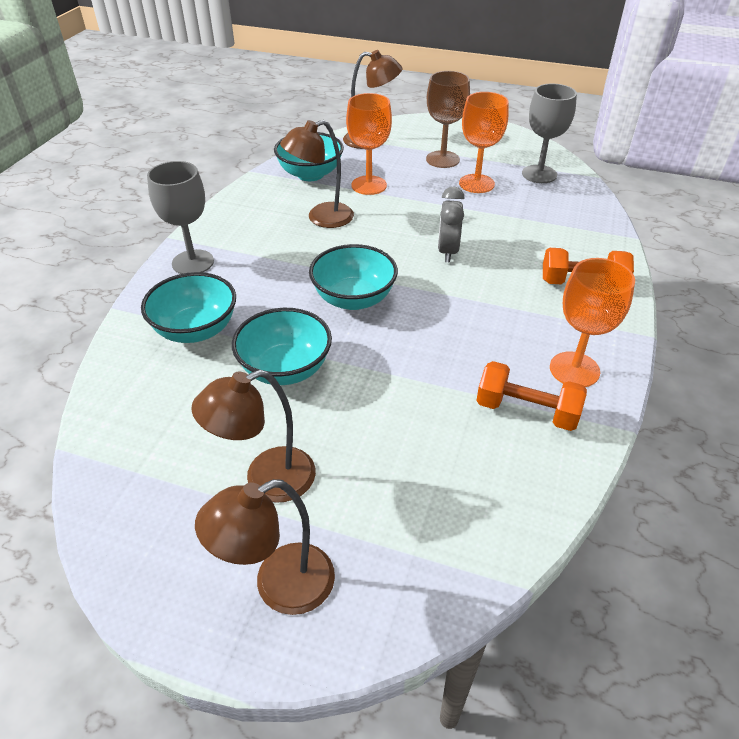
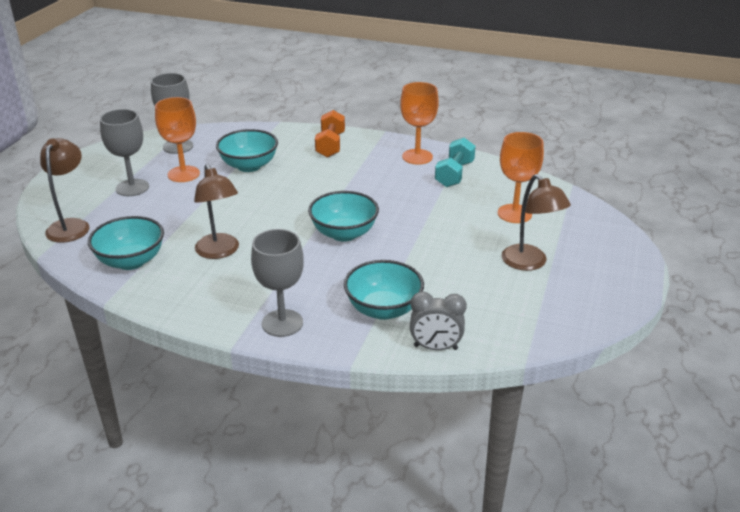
camera: 90 degrees left, 10 degrees down
brown lamp [195,479,335,615] -> none
turquoise bowl [232,308,332,385] -> turquoise bowl moved to [216,129,278,172]
orange goblet [346,93,392,195] -> orange goblet moved to [498,132,544,223]
brown goblet [426,71,470,168] -> grey goblet [100,109,149,196]
grey clock [438,187,465,262] -> grey clock moved to [410,291,467,350]
orange dumbbell [476,361,587,431] -> turquoise dumbbell [435,138,476,187]

